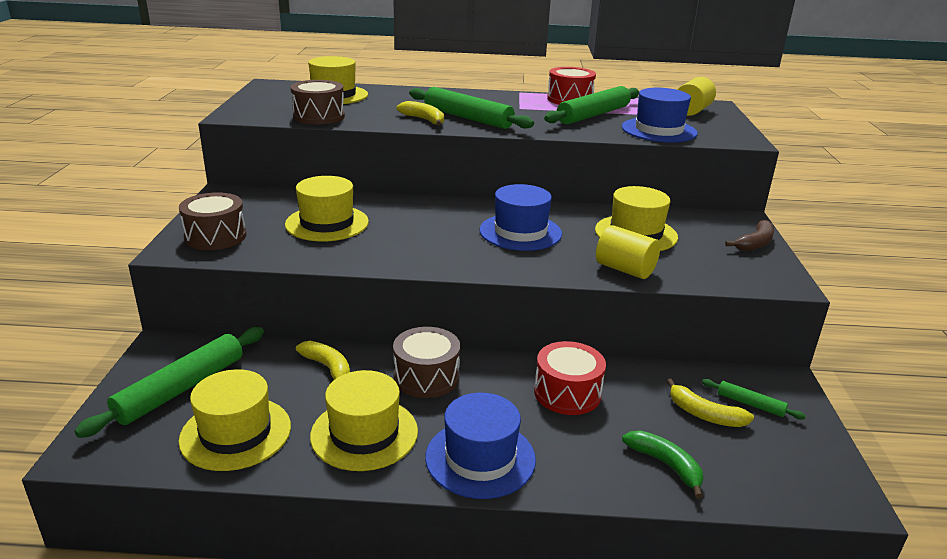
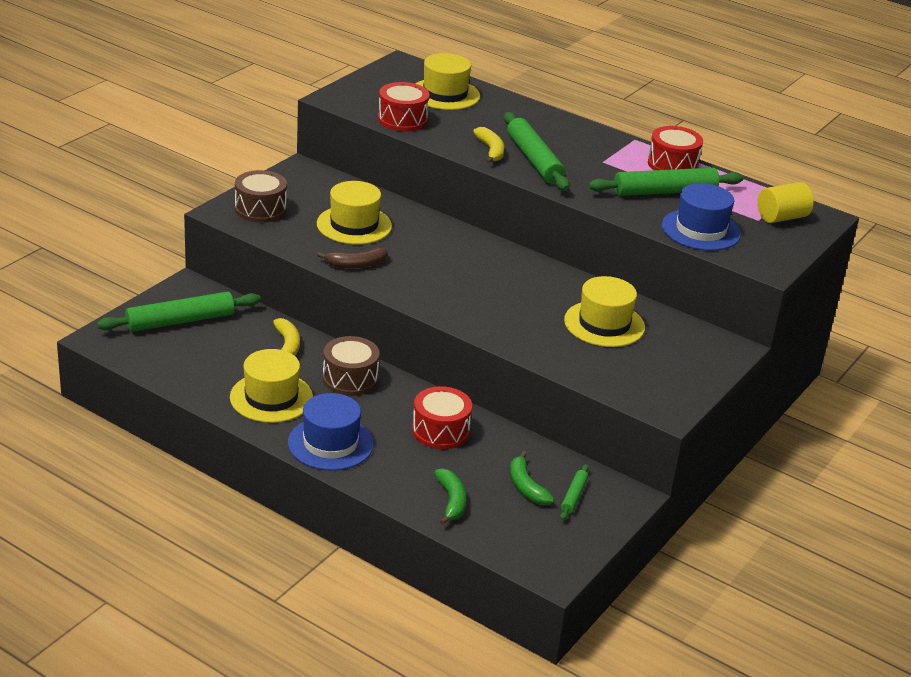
camera: 30 degrees right, 5 degrees up
yellow hat [179,369,291,471] -> none
brown drum [290,80,345,125] -> red drum [378,82,429,131]
blue hat [480,184,562,251] -> none
yellow cylinder [596,225,660,279] -> none
yellow banana [667,379,754,427] -> green banana [510,451,554,505]
green rolling pin [702,379,806,419] -> green rolling pin turned 45 degrees clockwise [560,464,589,520]
brown banana [725,220,774,251] -> brown banana moved to [317,247,388,268]

